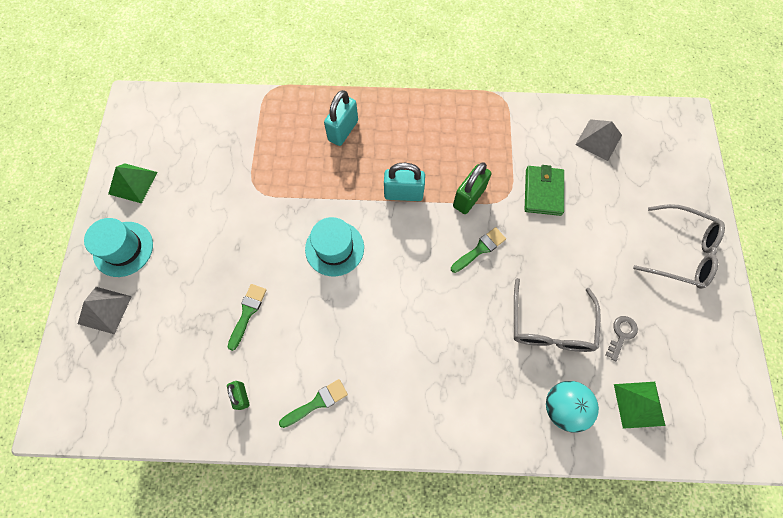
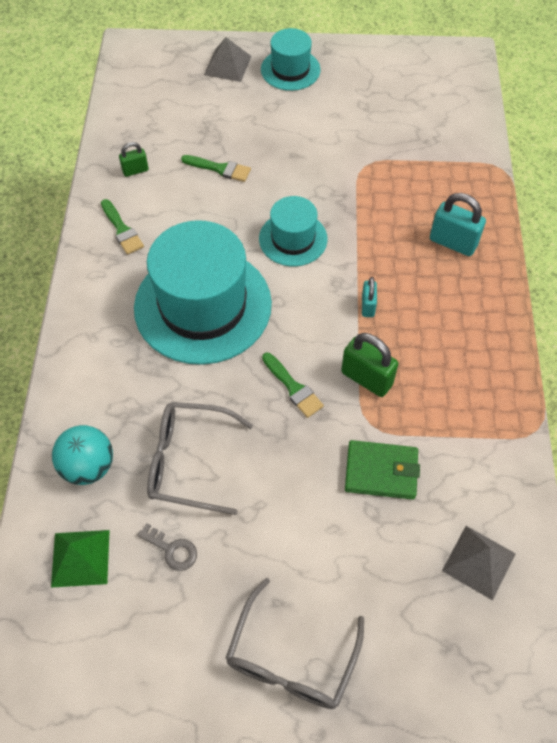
camera: 90 degrees right, 10 degrees down
green pyramid [108,163,157,203] -> none
turquoise padlock [384,163,425,201] -> turquoise padlock [362,277,377,317], size x0.58
none -> turquoise hat [134,220,272,365]

